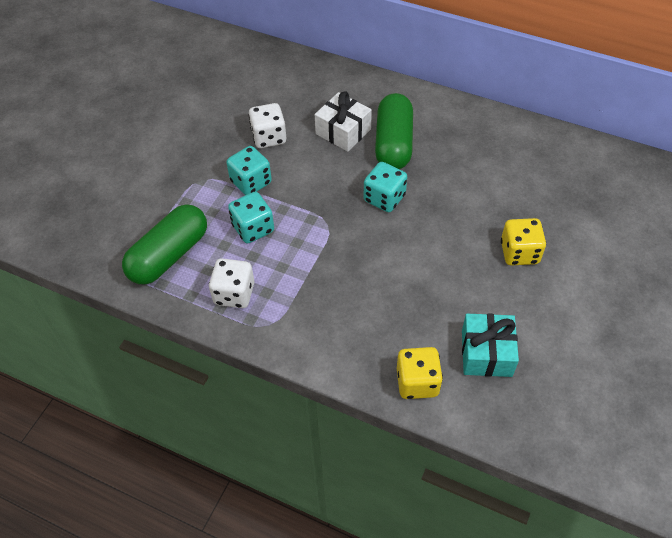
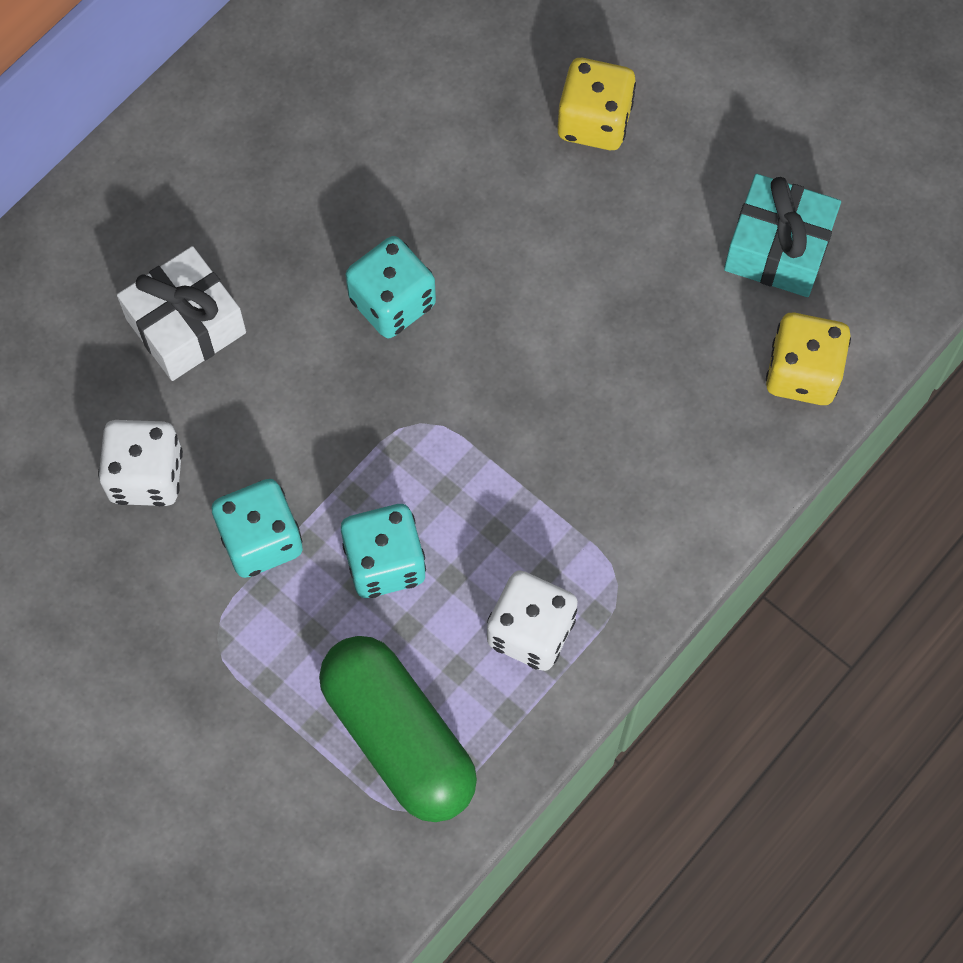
camera: 75 degrees left, 15 degrees up
green capsule [375,93,413,169] -> none

